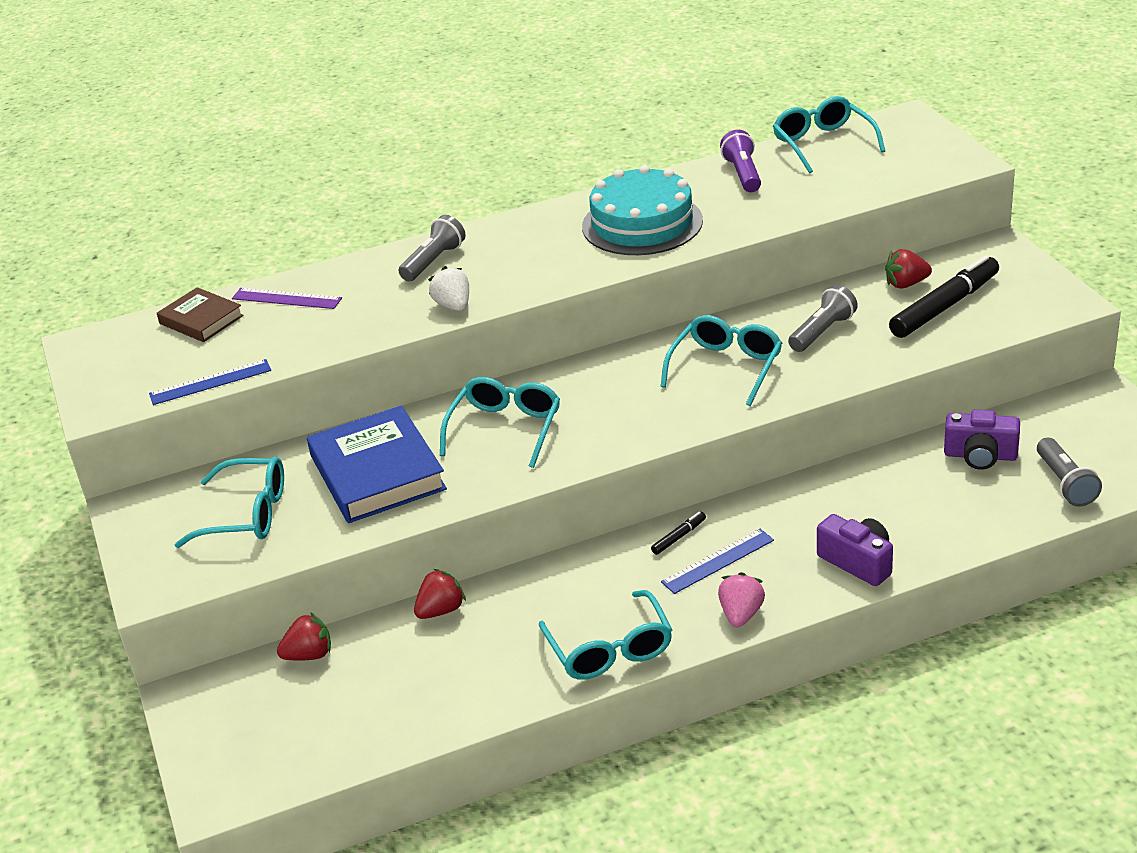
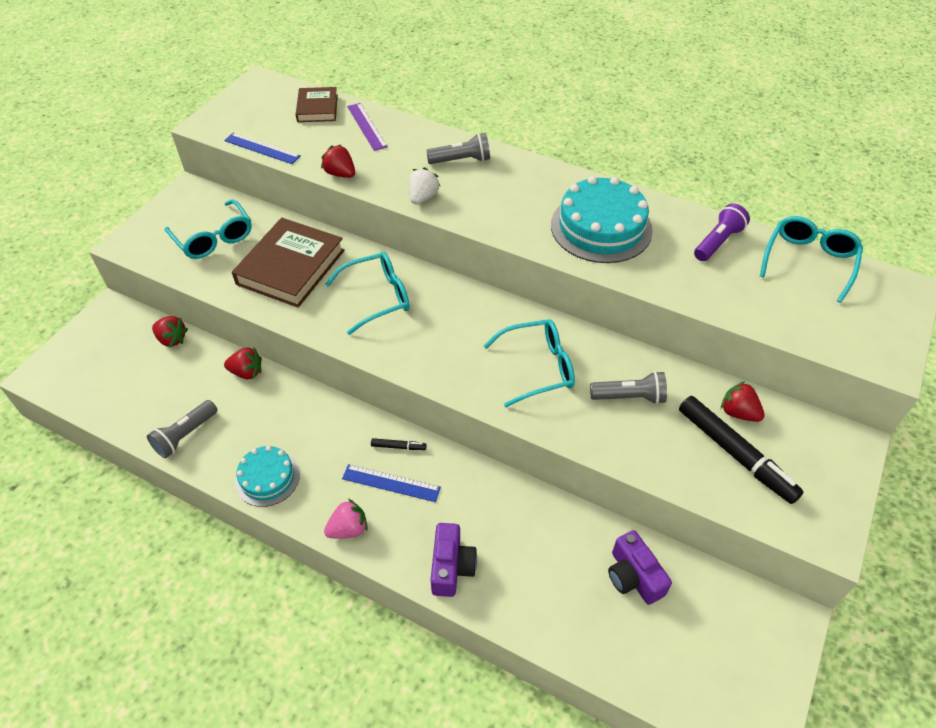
camera: 45 degrees right, 15 degrees up
blue book [307,406,447,523] -> brown book [232,218,345,308]
turquoise glasses [539,590,672,680] -> turquoise cake [235,446,300,507]
black marker [889,255,999,338] -> black marker turned 45 degrees clockwise [679,396,803,504]
grey flashlight [1037,438,1102,507] -> grey flashlight moved to [147,400,218,458]
none -> red strawberry [321,144,355,178]

